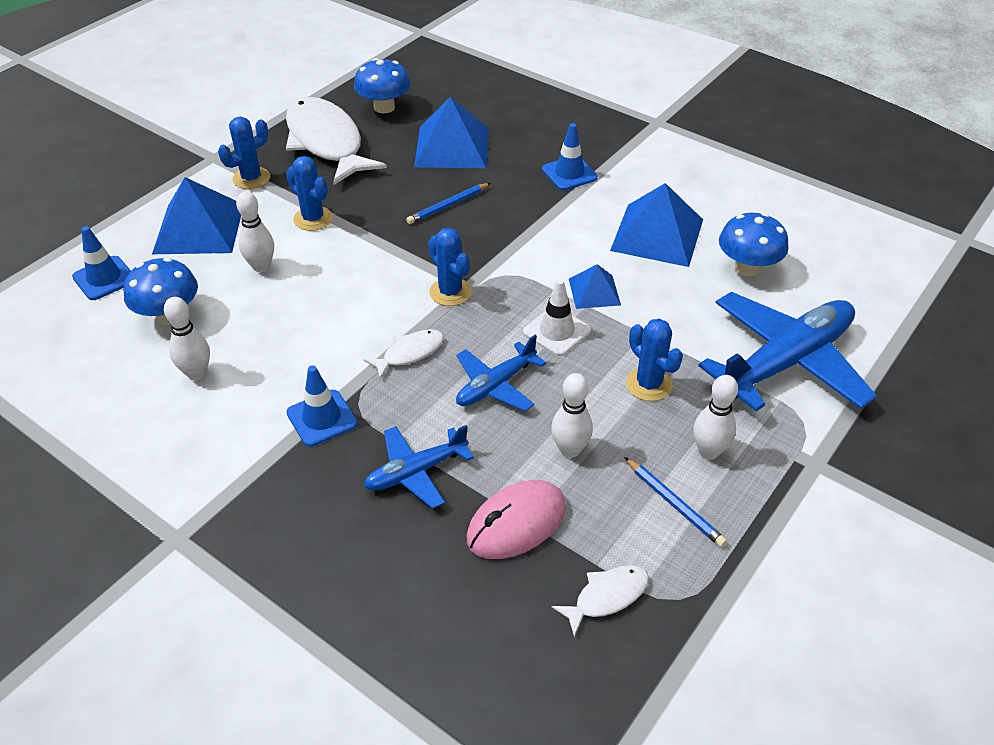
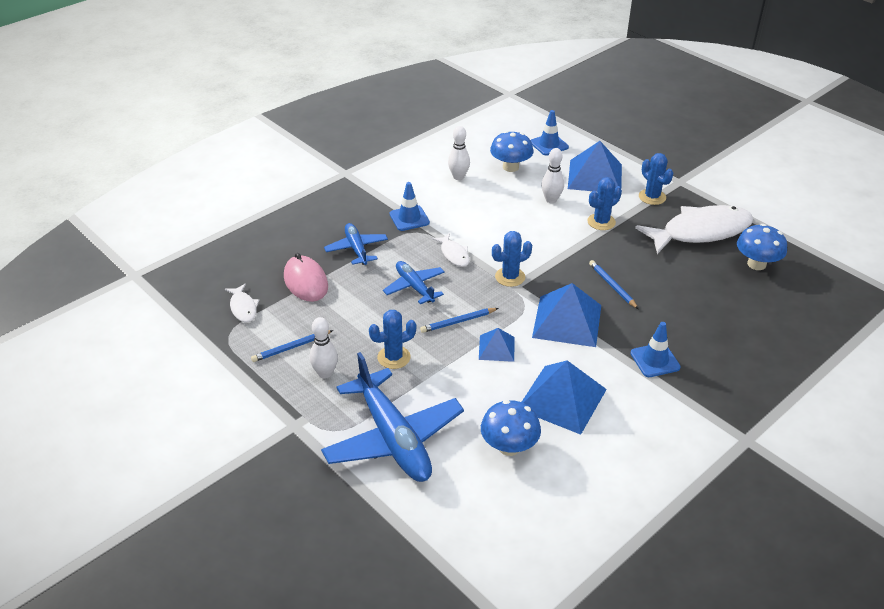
camera: 100 degrees right, 5 degrees down
blue pyramid [414,97,489,168] -> blue pyramid moved to [532,283,601,347]
white traffic cone [523,279,591,356] -> blue pencil [420,308,499,333]
white bowling pin [551,373,593,458] -> none

